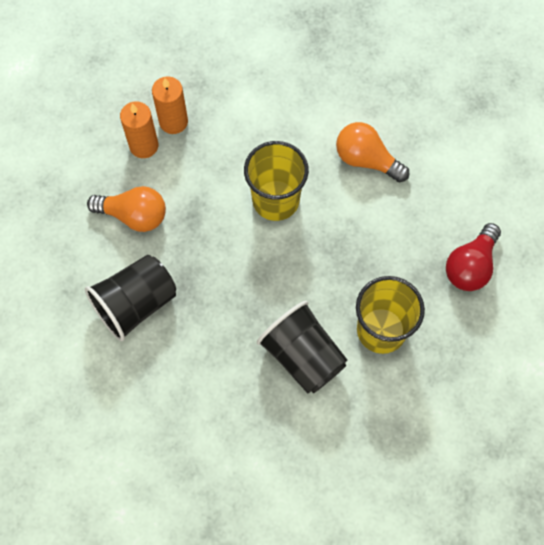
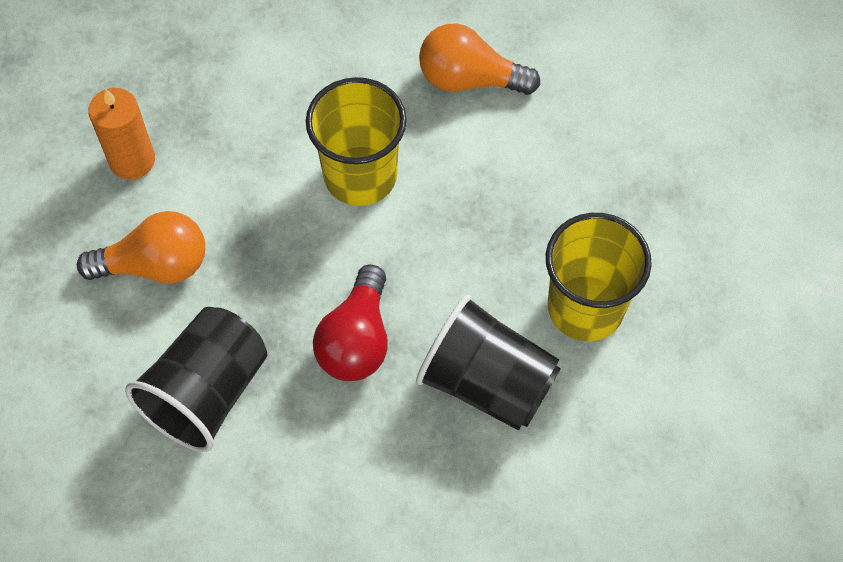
camera: 20 degrees left, 5 degrees down
orange candle [152,76,188,134] -> none
red light bulb [446,223,501,291] -> red light bulb moved to [313,264,388,381]

